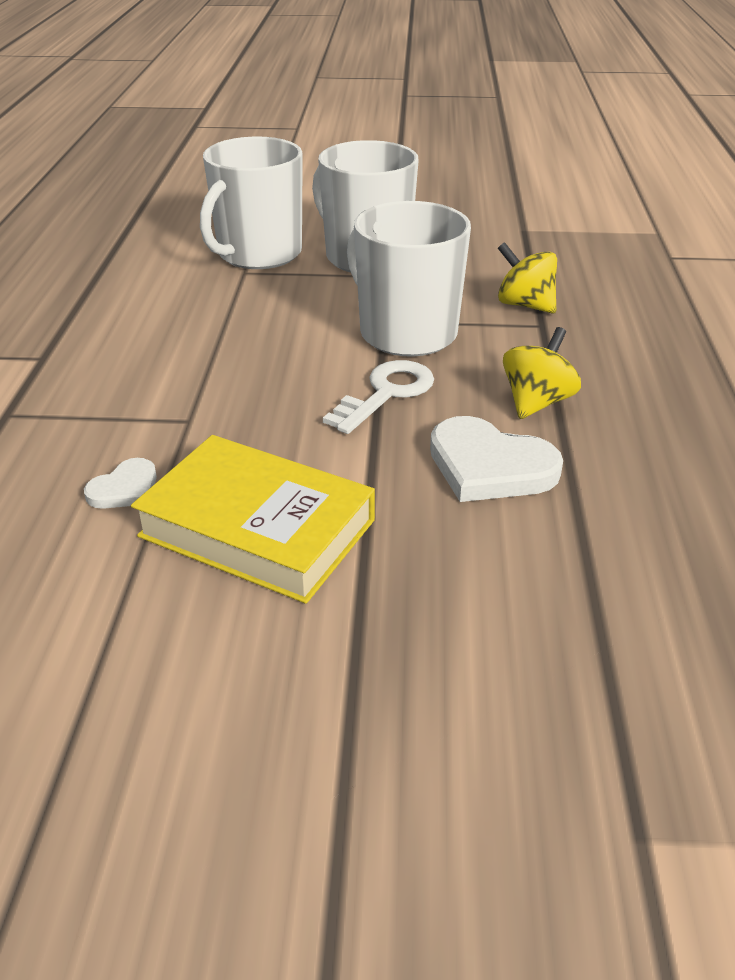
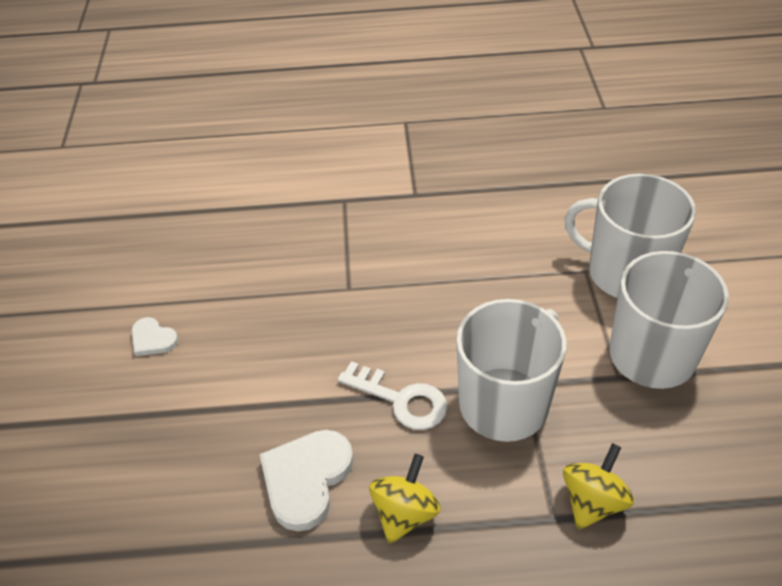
camera: 85 degrees right, 10 degrees up
white heart [84,458,157,509] -> white heart moved to [132,317,179,356]
yellow book [131,435,375,604] -> none
yellow spinning top [503,327,581,419] -> yellow spinning top turned 90 degrees counterclockwise [369,454,441,544]

